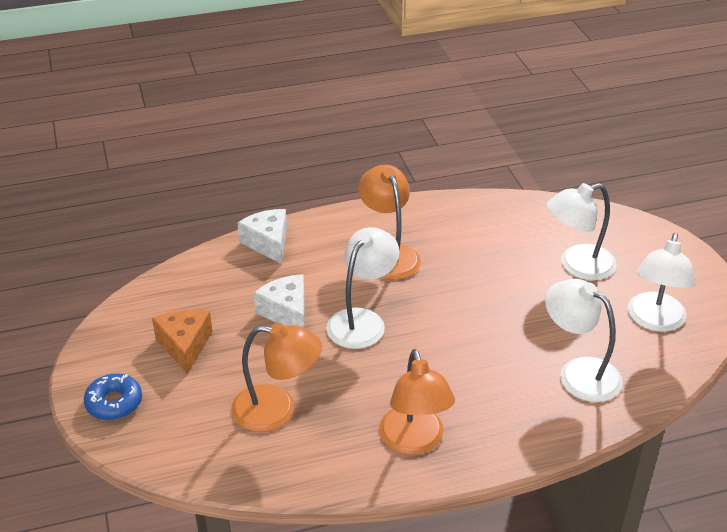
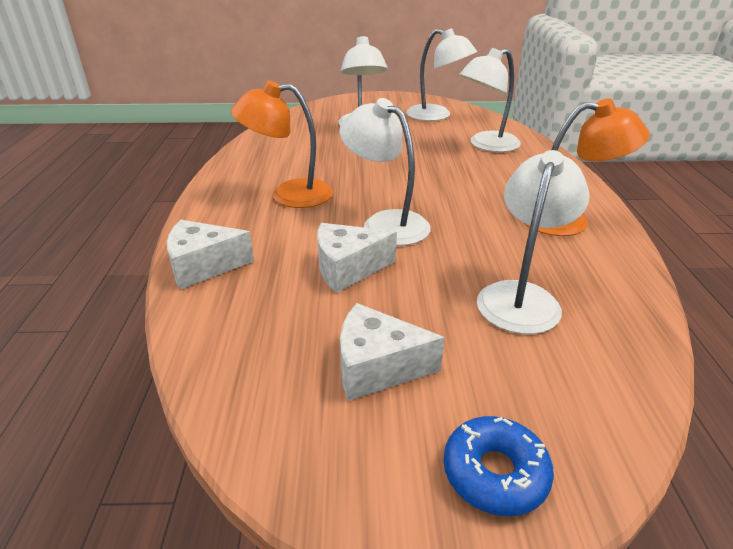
camera: 75 degrees left, 5 degrees down
orange cheese [152,310,212,374] -> white cheese [340,303,445,401]
orange lamp [231,323,322,432] -> white lamp [477,150,590,334]

